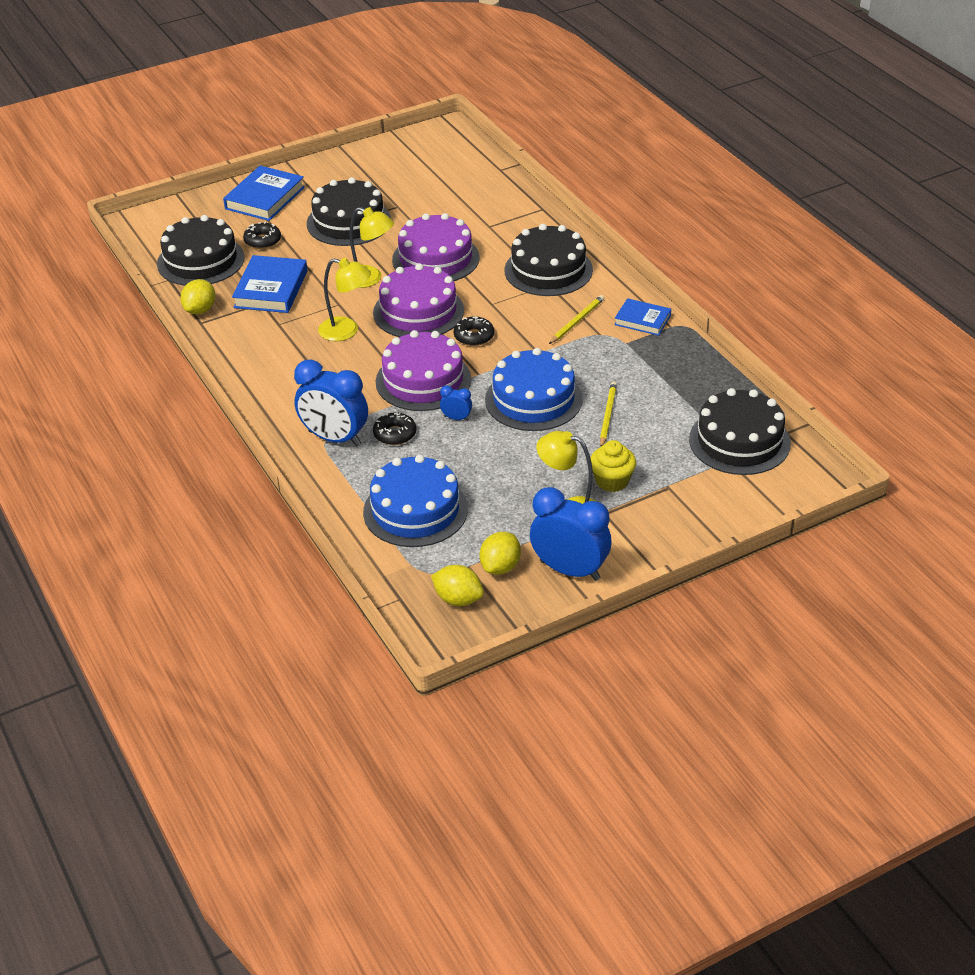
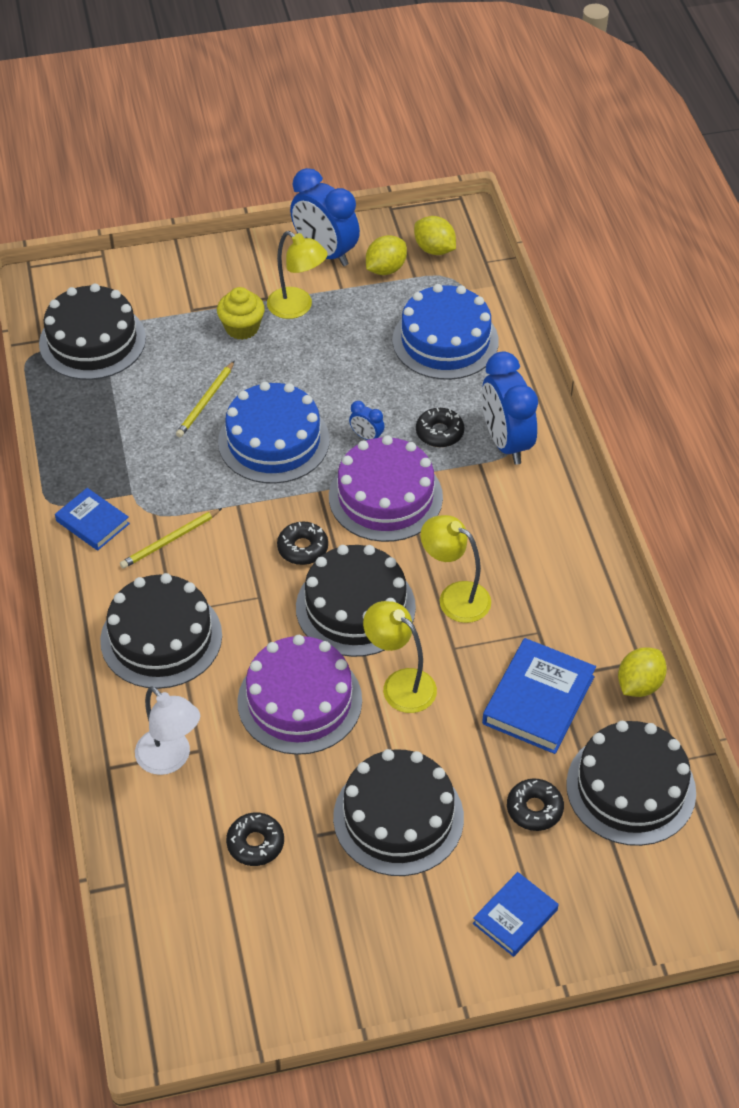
camera: 165 degrees left, 10 degrees up
blue book [223,166,305,221] -> blue book [473,872,558,957], size x0.62
blue clock [294,359,368,446] -> blue clock turned 150 degrees counterclockwise [482,351,538,465]
purple cake [373,263,464,337] -> black cake [296,545,416,657]
none -> white lamp [135,686,200,775]
none -> black donut [226,812,284,866]

